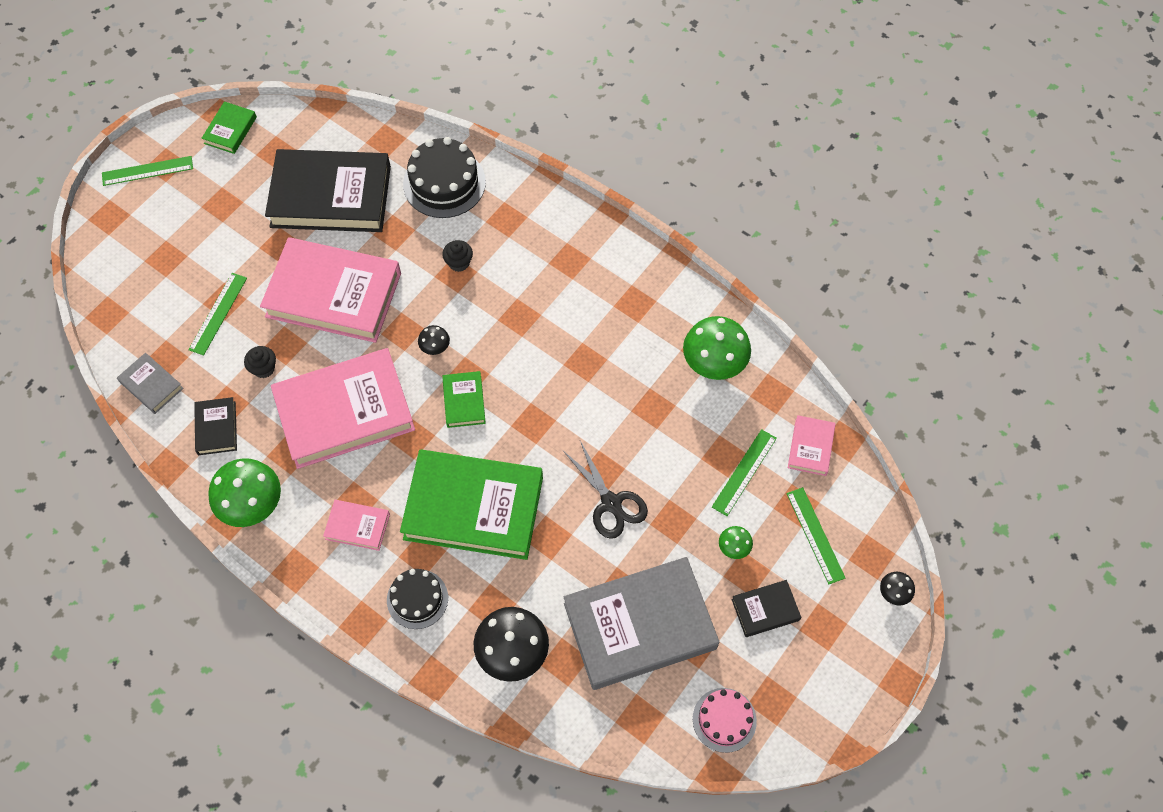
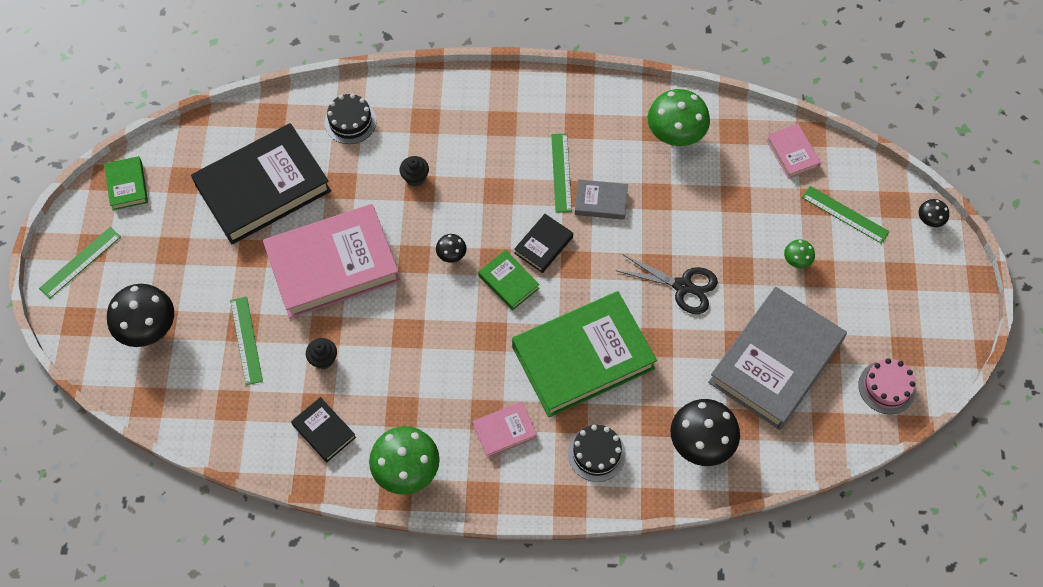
camera: 35 degrees left, 0 degrees up
grey book [117,353,184,414] -> grey book moved to [575,179,628,220]
pink book [271,348,415,469] -> none
black cake [403,137,486,218] -> black cake [325,94,377,144], size x0.64
green ruler [712,429,777,516] -> green ruler moved to [551,134,572,212]
black book [732,580,801,637] -> black book moved to [514,214,573,273]
none -> black mushroom [107,284,174,347]

